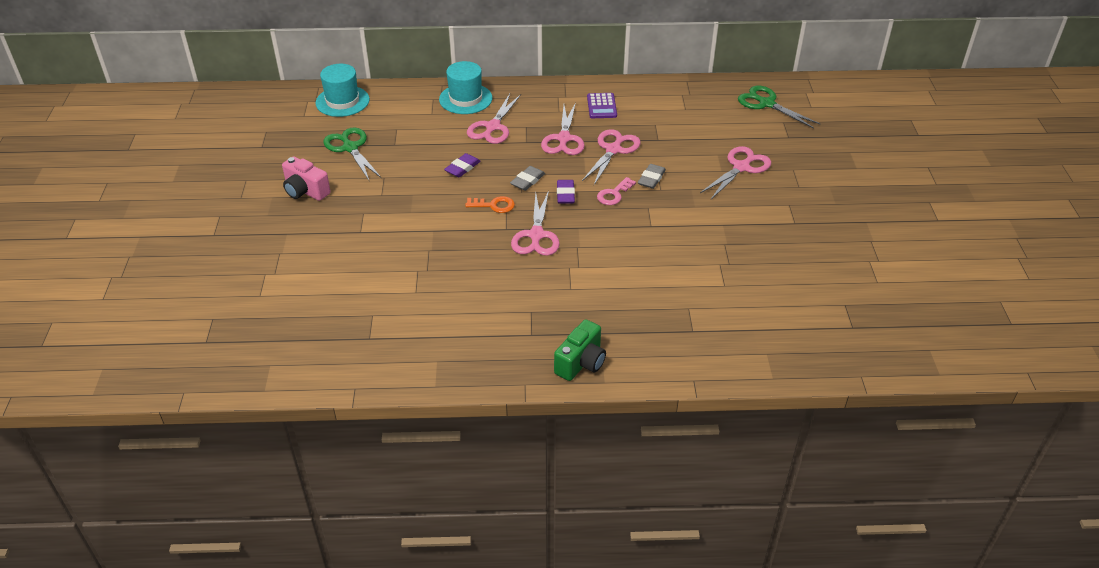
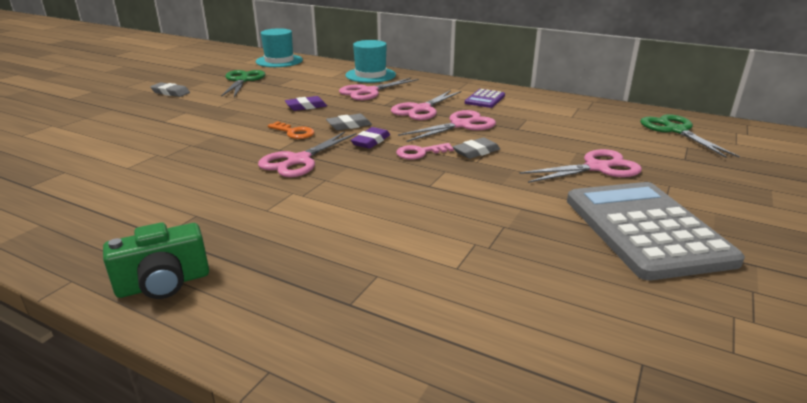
camera: 30 degrees right, 15 degrees down
pink camera [282,156,331,201] -> grey eraser [150,82,190,97]
none -> grey calculator [567,182,745,280]

